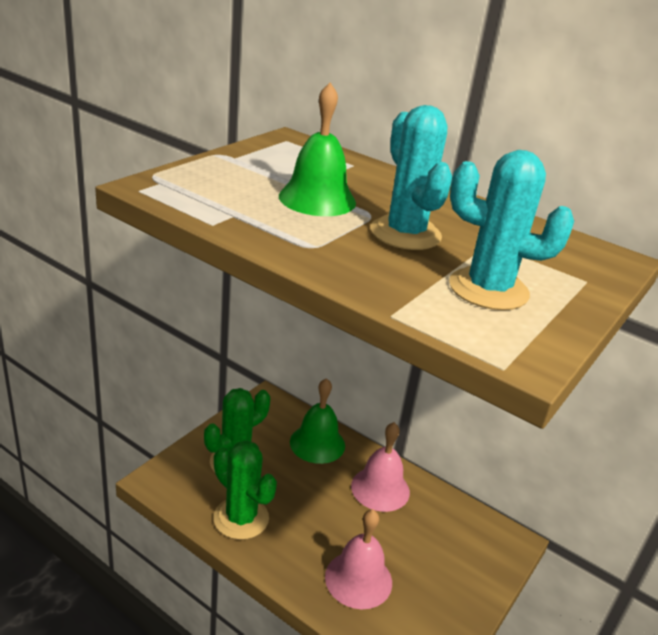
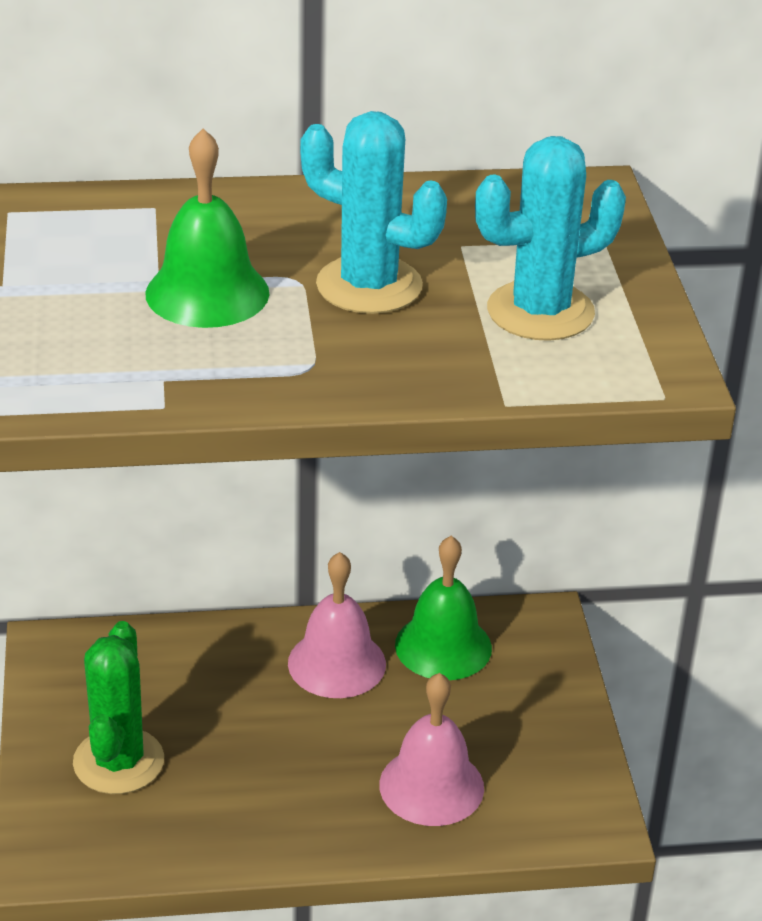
camera: 40 degrees left, 5 degrees up
green cactus [213,440,277,540] -> none
green bell [290,378,345,464] -> green bell moved to [395,536,492,680]

